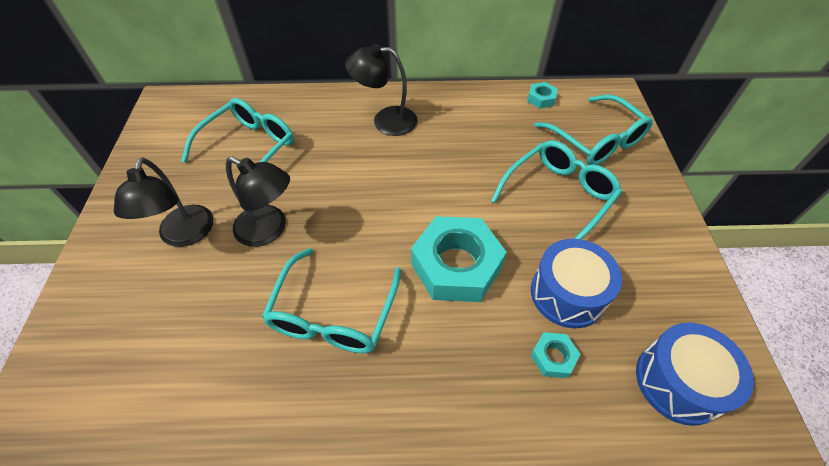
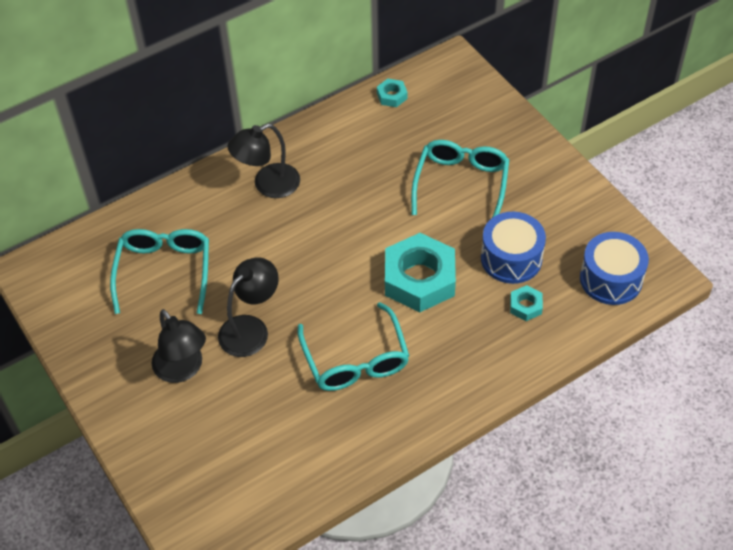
camera: 30 degrees left, 0 degrees up
black lamp [226,157,290,247] -> black lamp turned 45 degrees counterclockwise [218,258,279,357]
turquoise glasses [534,95,653,165] -> none

